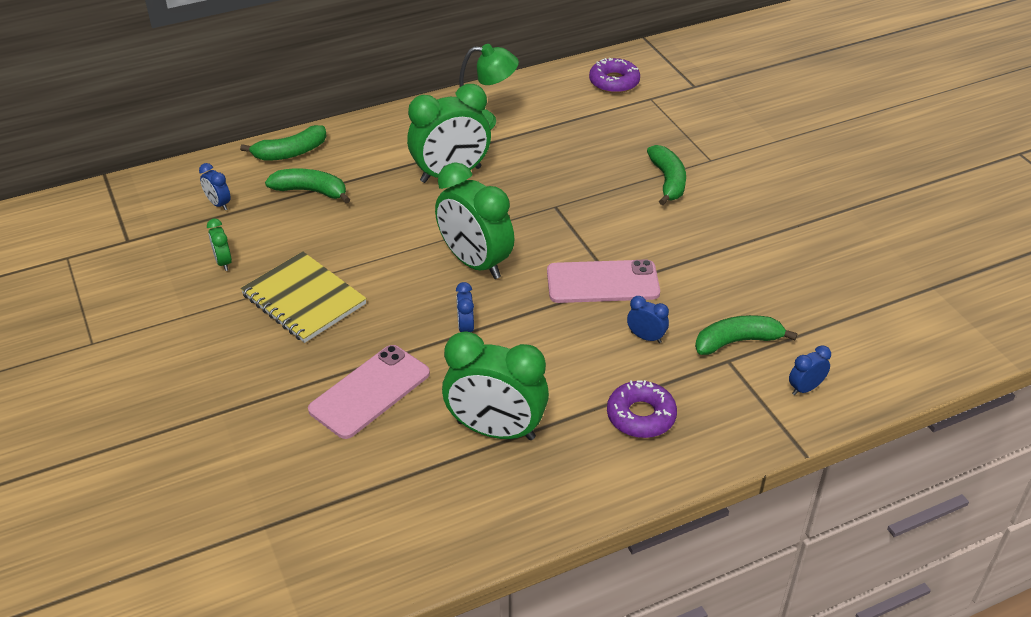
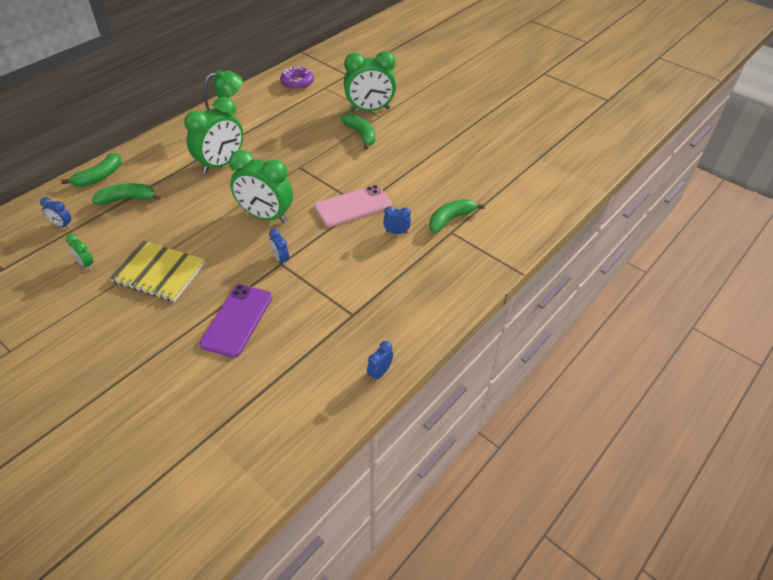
camera: 25 degrees left, 5 degrees up
pink phone [308,345,430,439] -> purple phone [199,284,272,358]
green clock [442,331,549,440] -> green clock moved to [344,51,396,111]
purple donut [607,380,677,438] -> none
blue clock [789,345,831,395] -> blue clock moved to [367,341,393,381]

